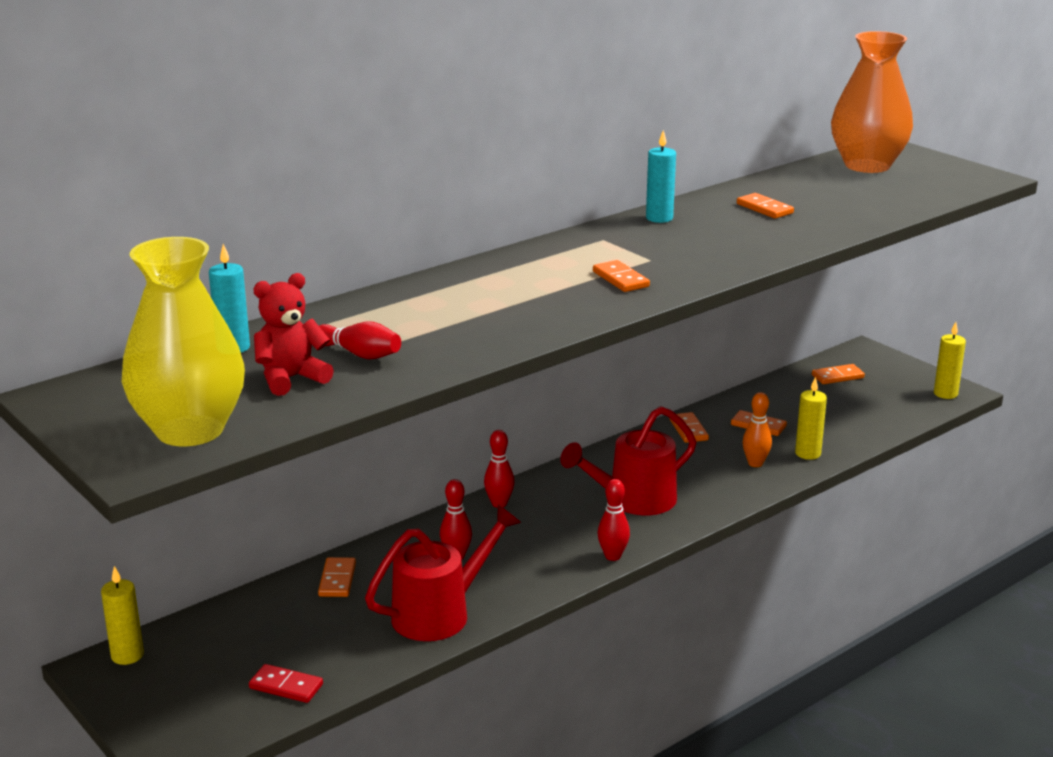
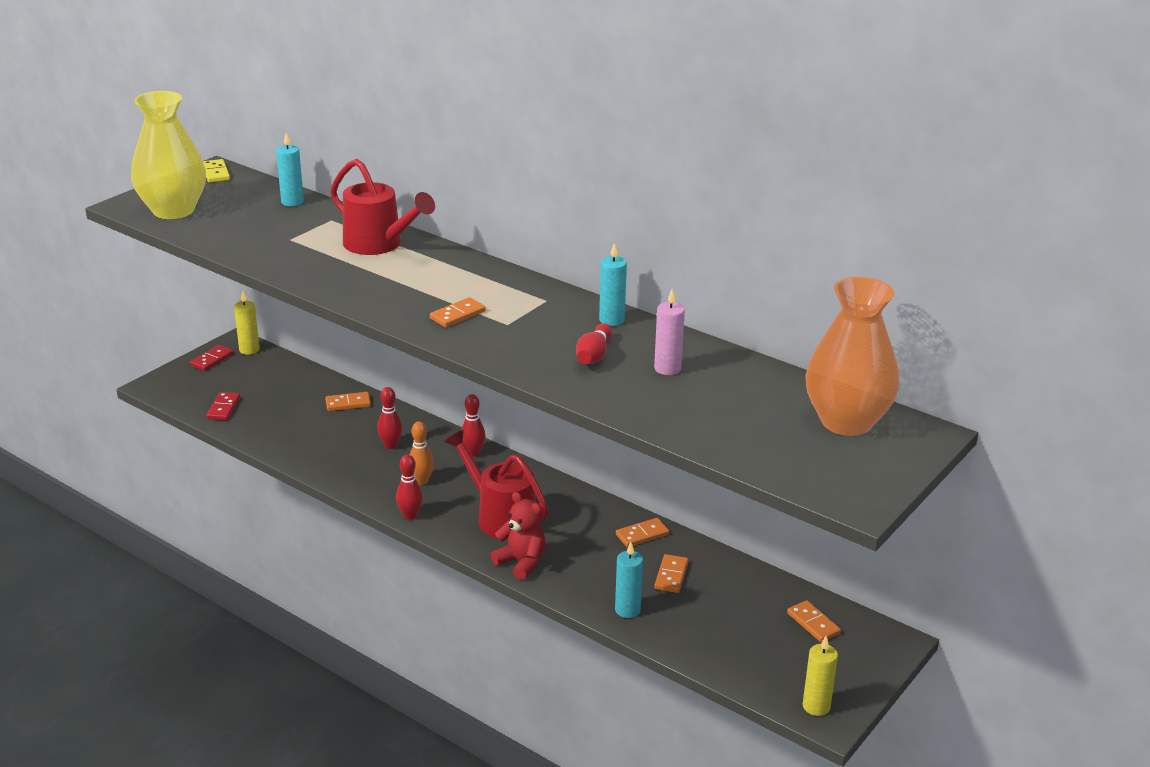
camera: 75 degrees right, 5 degrees up
red teddy bear [253,273,334,396] -> red teddy bear moved to [491,492,546,580]
red bowling pin [319,322,401,359] -> red bowling pin moved to [576,323,612,364]
red watering can [365,505,521,641] -> red watering can moved to [330,159,435,255]
orange domino [737,193,794,219] -> pink candle [654,289,685,375]
orange bowling pin [743,392,772,467] -> orange bowling pin moved to [410,421,434,485]
yellow candle [795,377,827,460] -> turquoise candle [615,542,643,618]
none -> red domino [190,345,234,371]
none -> yellow domino [203,159,230,182]

